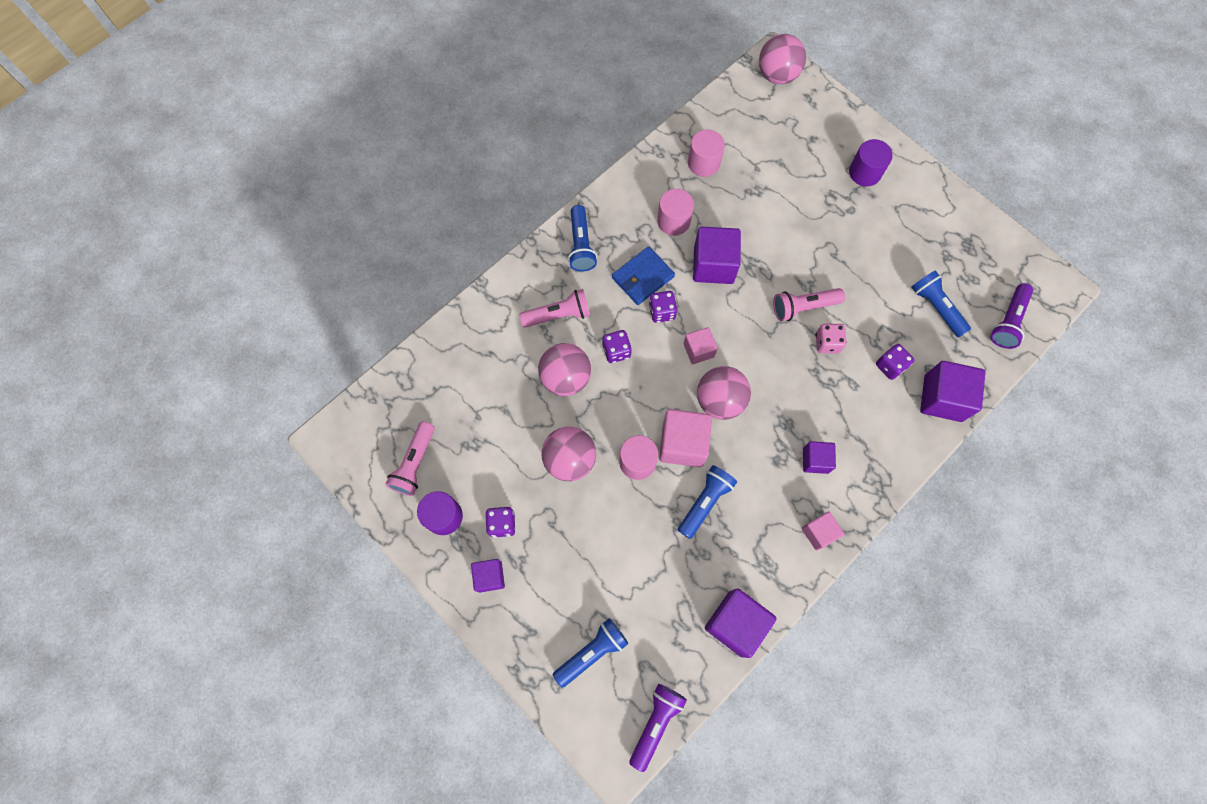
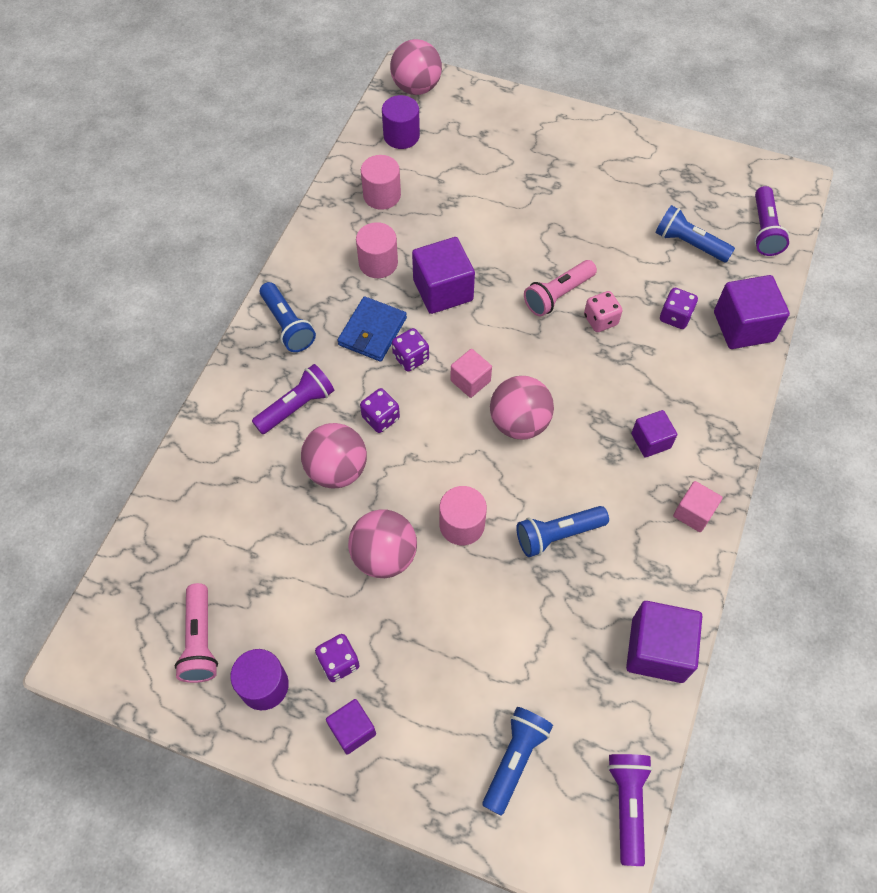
camera: 25 degrees left, 10 degrees down
pink flashlight [519,289,591,328] -> purple flashlight [252,364,334,434]
pink cube [659,409,712,467] -> none
blue flashlight [678,465,737,539] -> blue flashlight turned 120 degrees counterclockwise [516,506,609,557]
purple cylinder [849,139,893,186] -> purple cylinder moved to [382,95,420,149]

